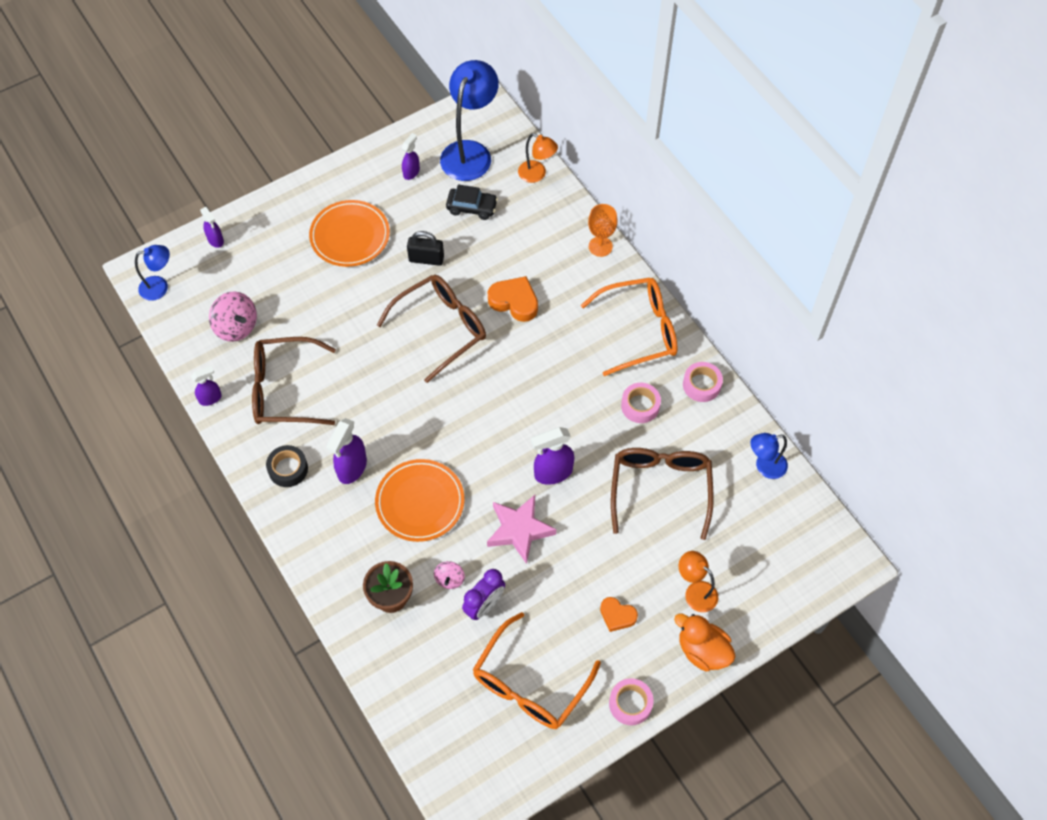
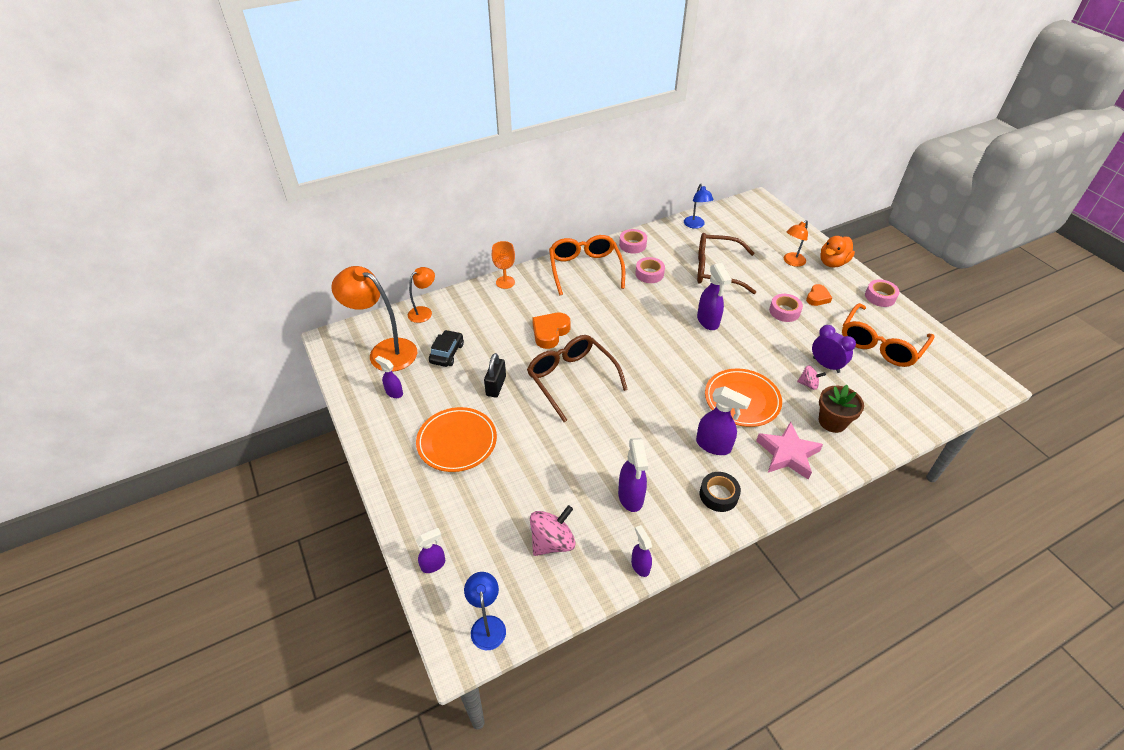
camera: 85 degrees left, 15 degrees down
brown glasses [252,337,336,425] -> purple spray bottle [618,438,648,512]
blue lamp [440,60,499,181] -> orange lamp [331,266,417,372]
orange glasses [473,612,601,729] -> orange glasses turned 90 degrees clockwise [842,303,934,367]
pink star [487,495,556,564] -> pink star moved to [756,421,823,480]
none -> pink tape [769,294,803,322]

